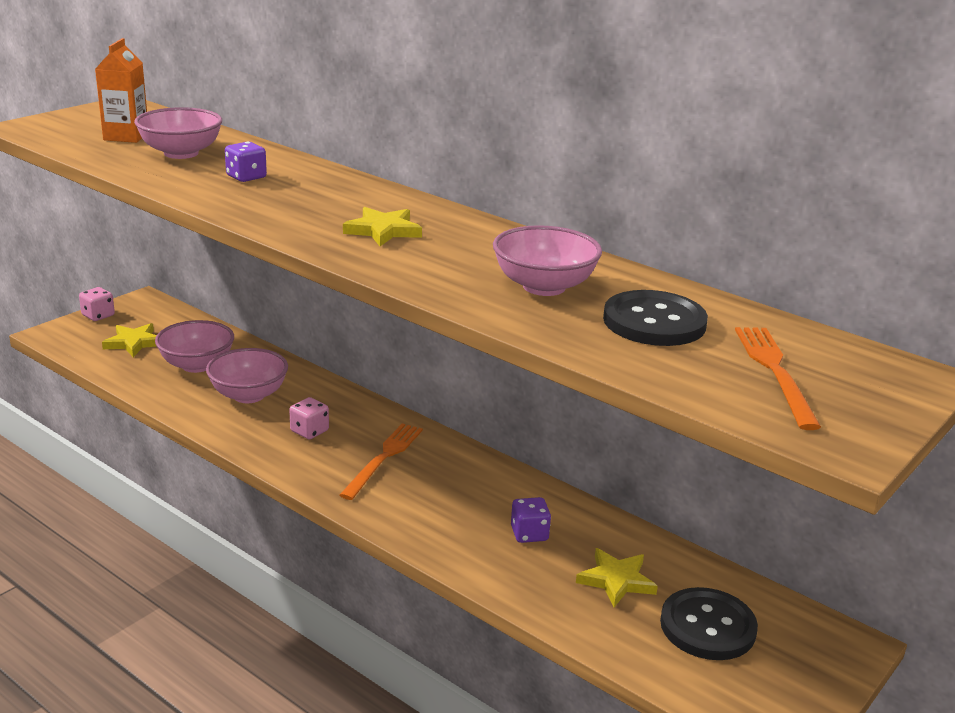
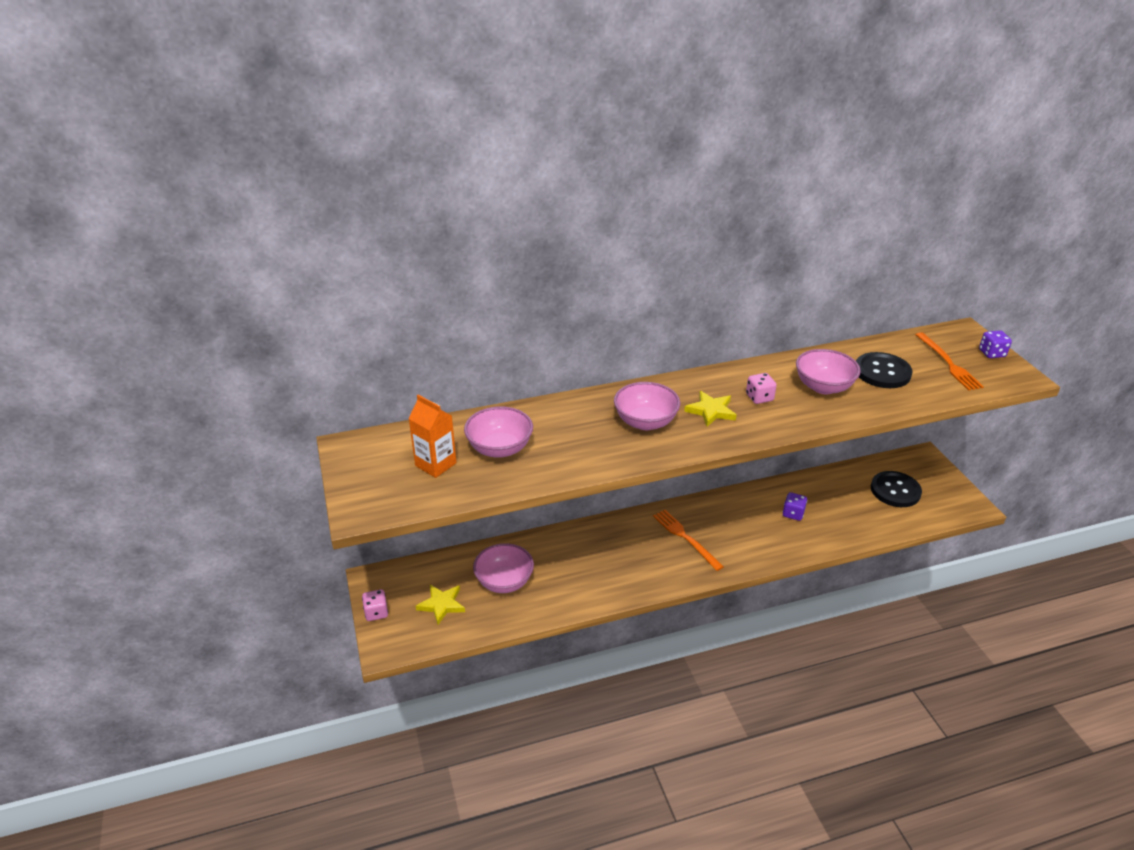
camera: 55 degrees left, 10 degrees up
pink bowl [206,348,288,403] -> pink bowl moved to [614,382,680,430]
purple dice [225,141,267,182] -> purple dice moved to [979,330,1012,358]
pink dice [289,397,329,439] -> pink dice moved to [746,373,777,404]
yellow star [576,548,658,607] -> none
orange fork [735,327,821,430] -> orange fork turned 135 degrees counterclockwise [915,332,984,391]

